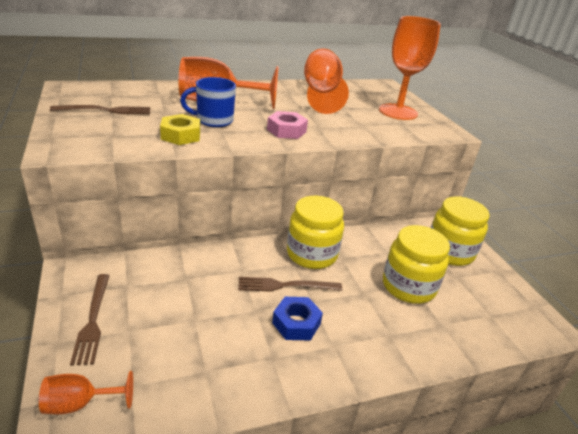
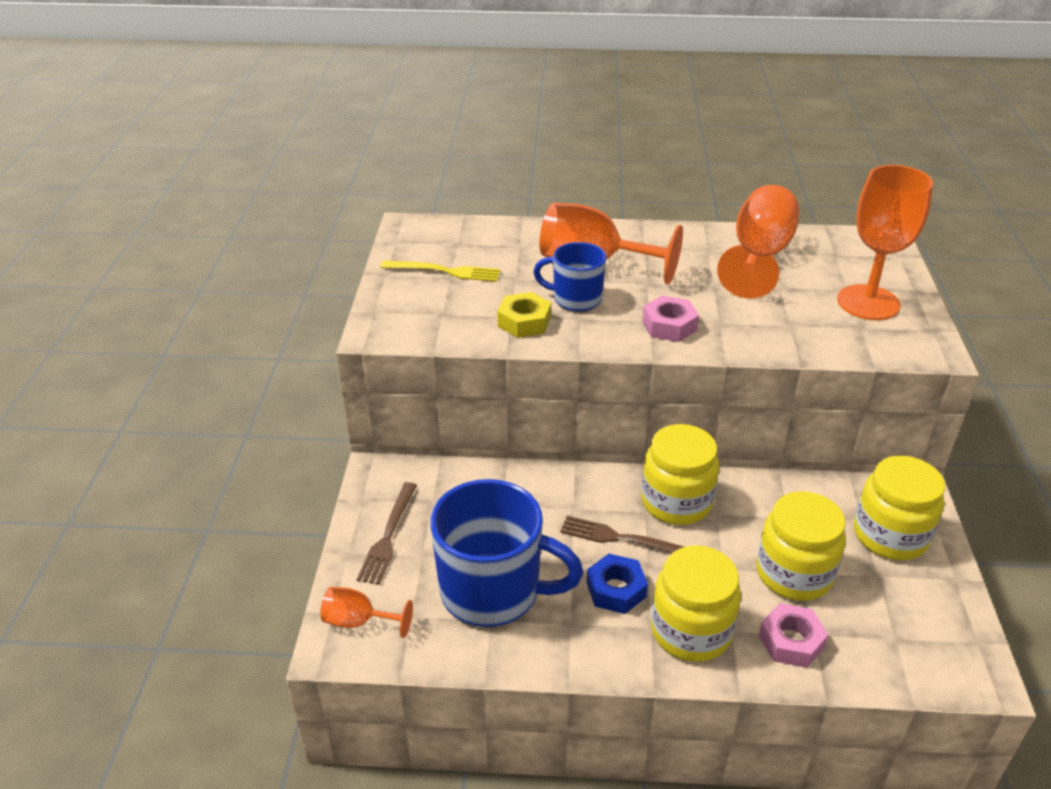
camera: 25 degrees right, 5 degrees up
brown fork [50,105,150,114] -> yellow fork [381,261,500,282]
none -> blue mug [430,479,583,627]
none -> yellow jar [651,545,741,662]
none -> pink nut [759,603,829,668]

